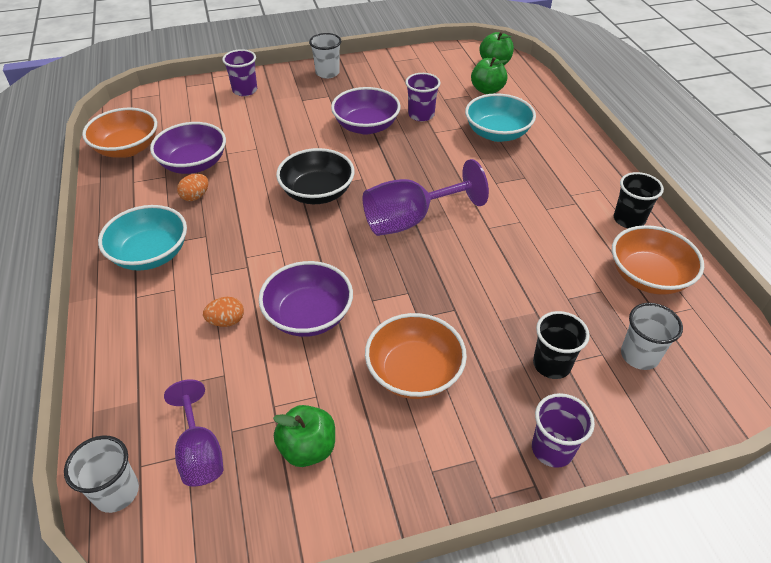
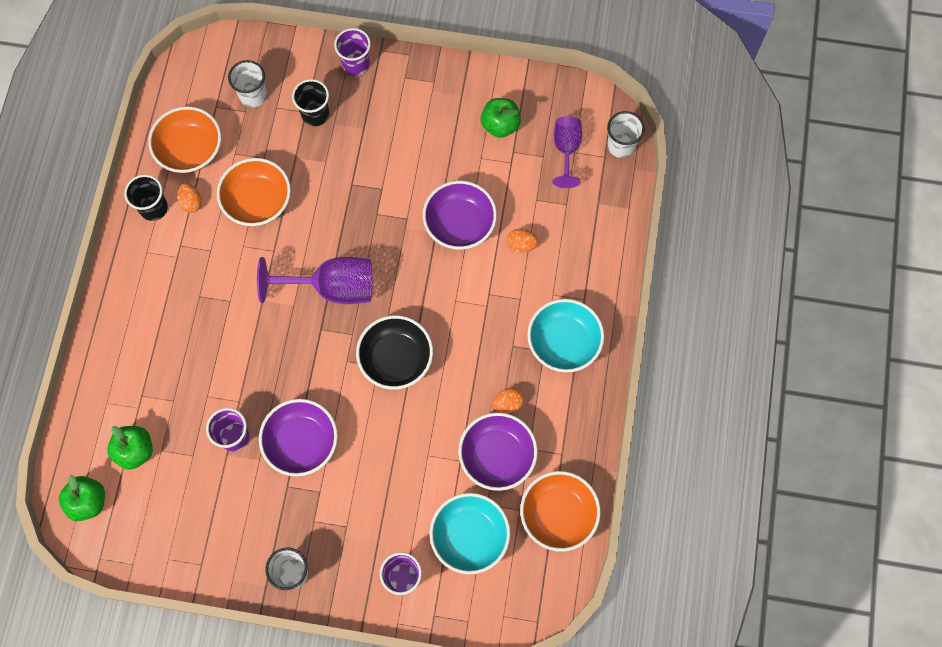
camera: 155 degrees left, 25 degrees up
orange bowl [365,313,467,399] -> orange bowl moved to [217,158,291,226]
turquoise bowl [465,93,536,142] -> turquoise bowl moved to [429,493,510,574]
none -> orange egg [177,183,202,213]

